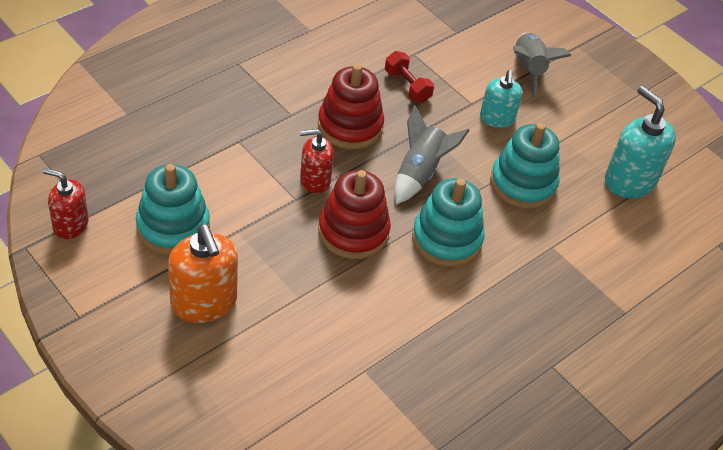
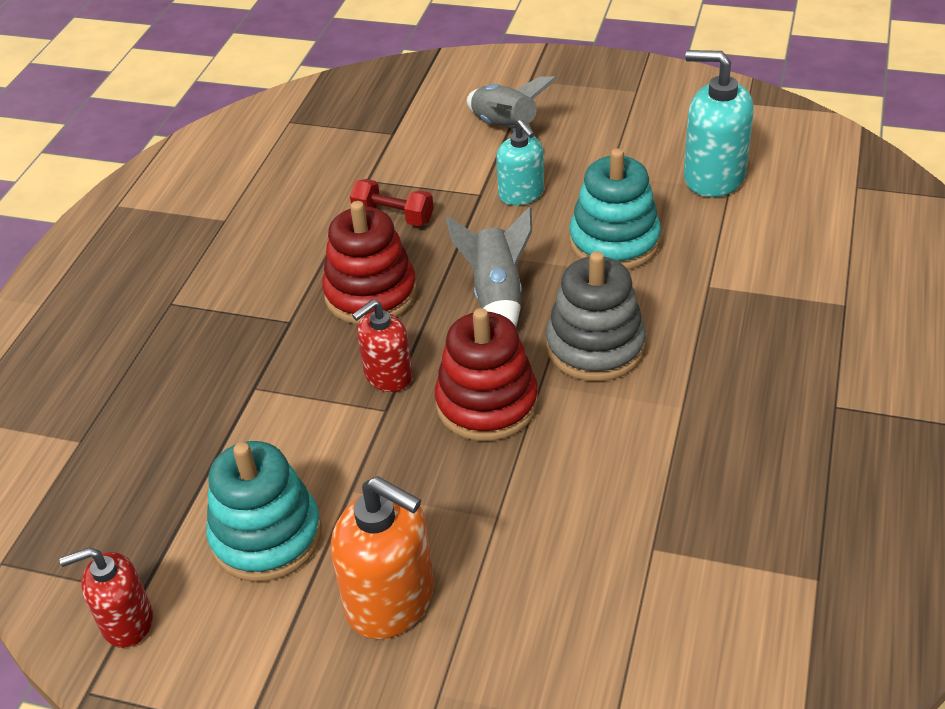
camera: 25 degrees left, 5 degrees down
turquoise stacking toy [412,178,484,267] -> grey stacking toy [546,251,646,382]

